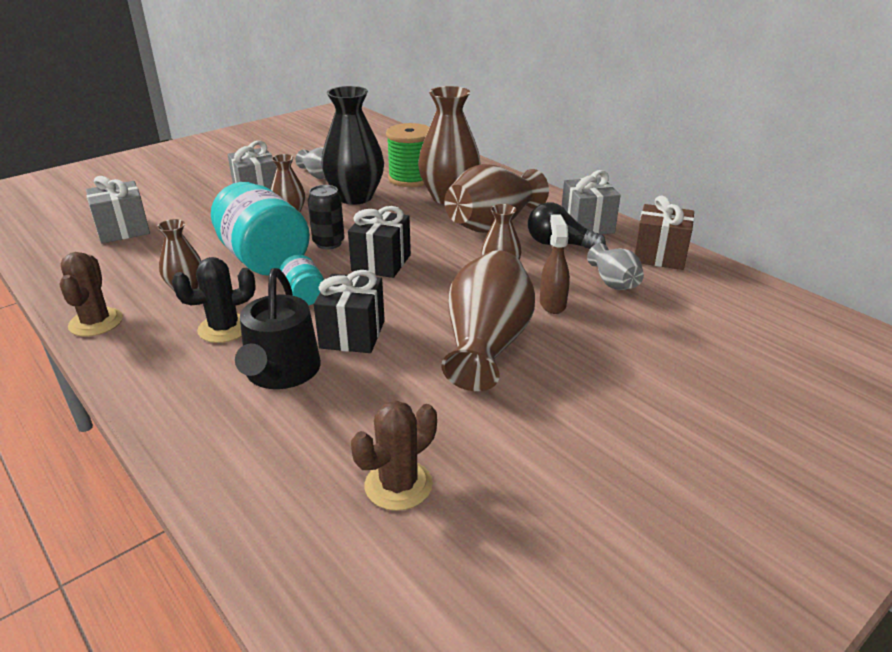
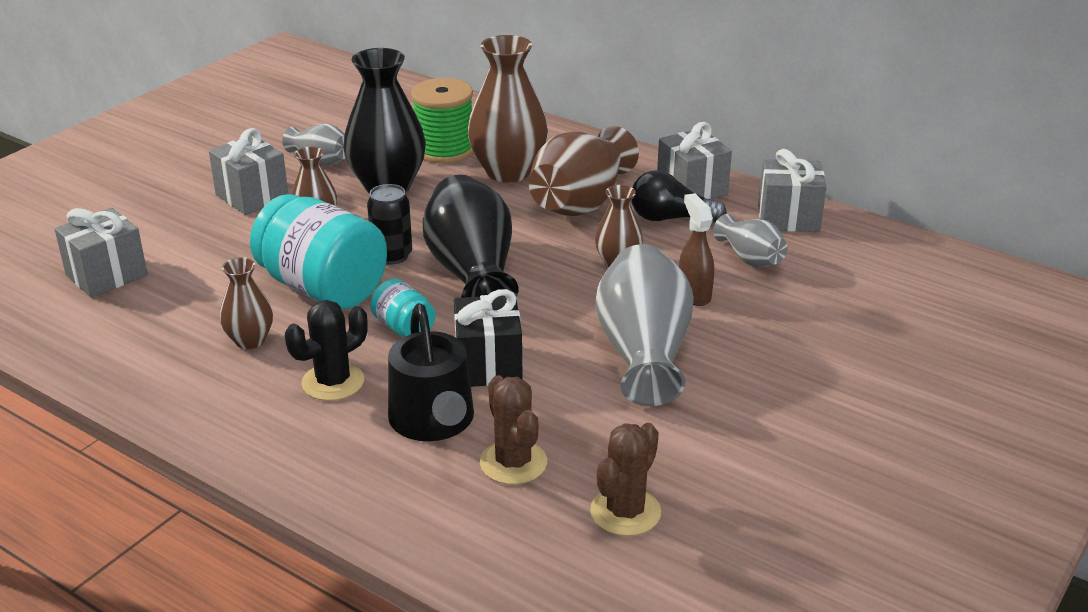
camera: 15 degrees left, 0 degrees up
brown cactus [60,252,123,336] -> brown cactus moved to [480,375,547,485]
black gift [348,206,411,278] -> black vase [423,175,519,298]
brown vase [441,250,535,391] -> grey vase [595,244,694,406]
brown gift [634,196,694,270] -> grey gift [758,149,827,232]

